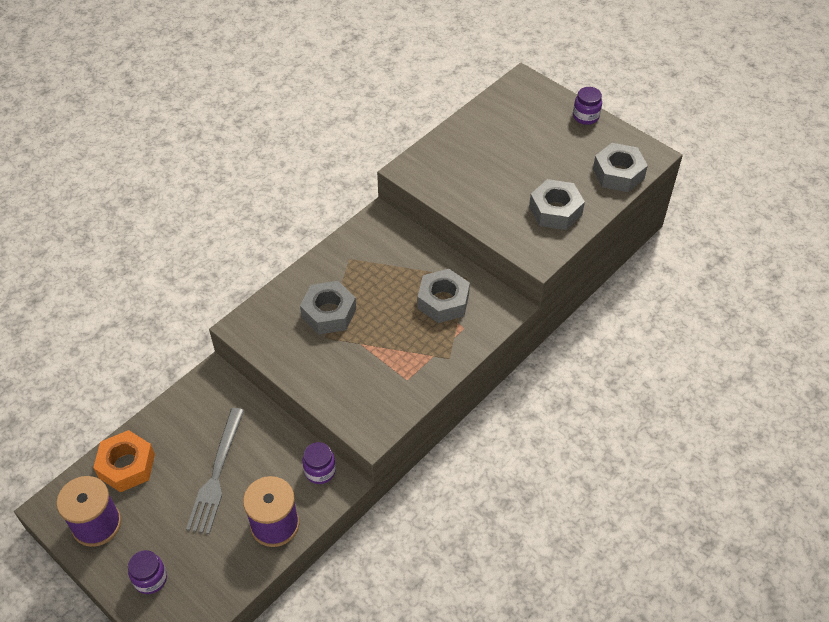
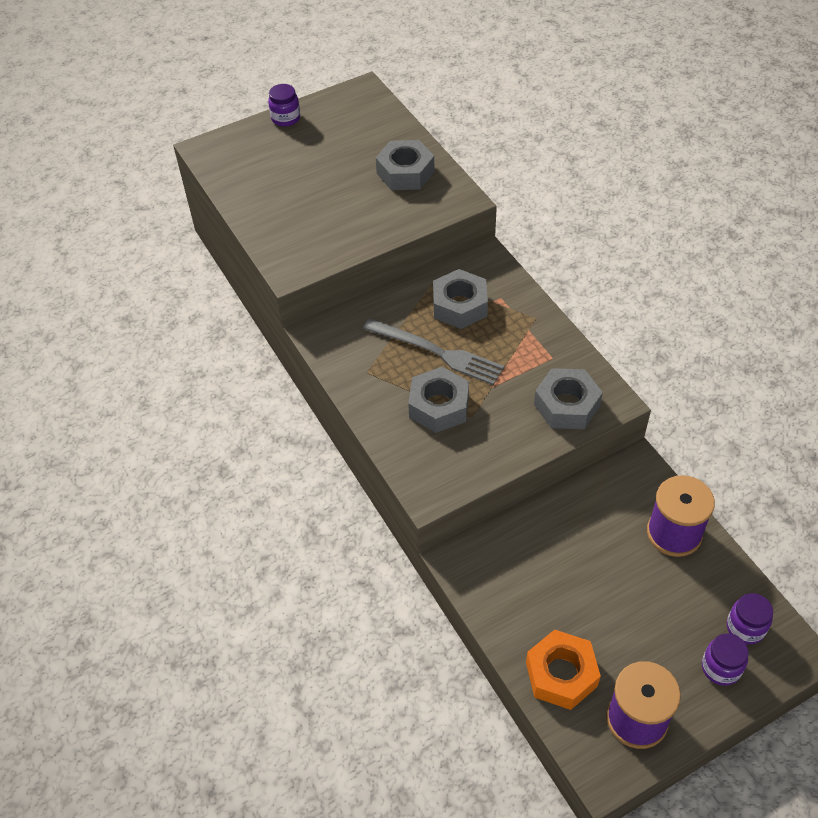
camera: 70 degrees left, 0 degrees up
grey fork [186,408,244,534] -> grey fork moved to [363,318,504,385]
purple jar [302,442,336,484] -> purple jar moved to [727,593,773,645]
grey nut [593,143,648,192] -> grey nut moved to [534,368,603,429]

